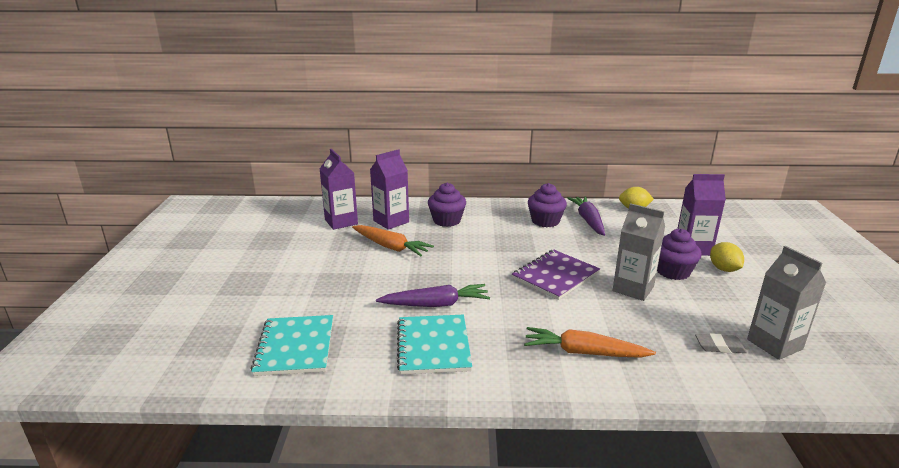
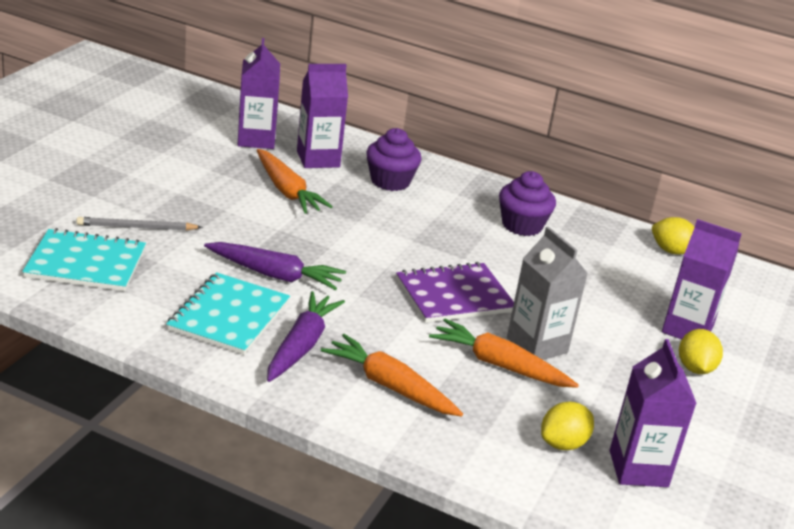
camera: 20 degrees right, 5 degrees up
turquoise notebook [251,315,333,376] -> turquoise notebook turned 75 degrees clockwise [22,228,146,291]
purple carrot [567,196,605,236] -> purple carrot moved to [267,291,345,382]
purple cupcake [657,229,702,280] -> none
grey eraser [695,333,747,353] -> yellow lemon [541,402,594,450]
grey carton [747,246,826,360] -> purple carton [610,339,697,487]
none -> grey pencil [76,217,203,231]
none -> orange carrot [429,319,579,388]

